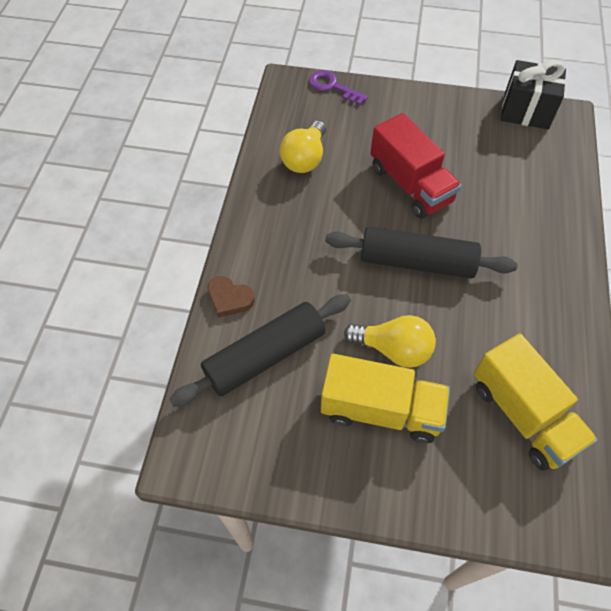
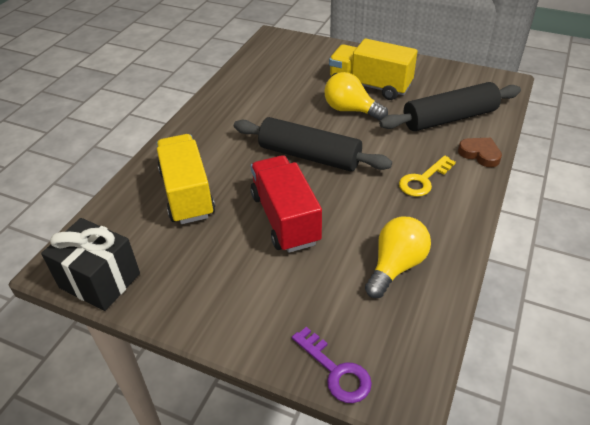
camera: 165 degrees left, 15 degrees down
yellow truck [474,333,598,471] -> yellow truck moved to [156,134,215,224]
none -> yellow key [399,155,456,197]

